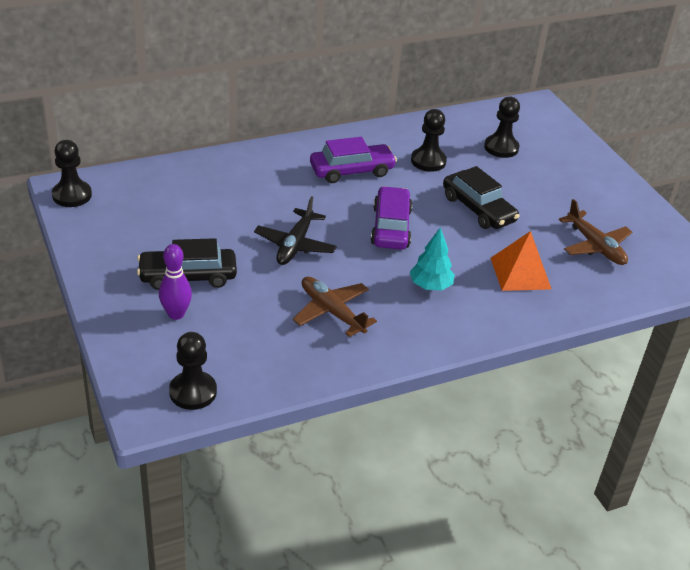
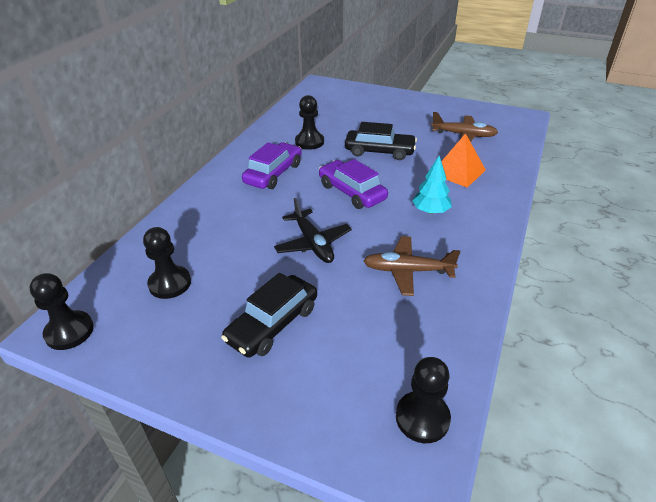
camera: 40 degrees left, 0 degrees up
purple bowling pin [159,244,192,320] -> none
black pawn [484,97,520,158] -> black pawn moved to [143,227,191,299]

